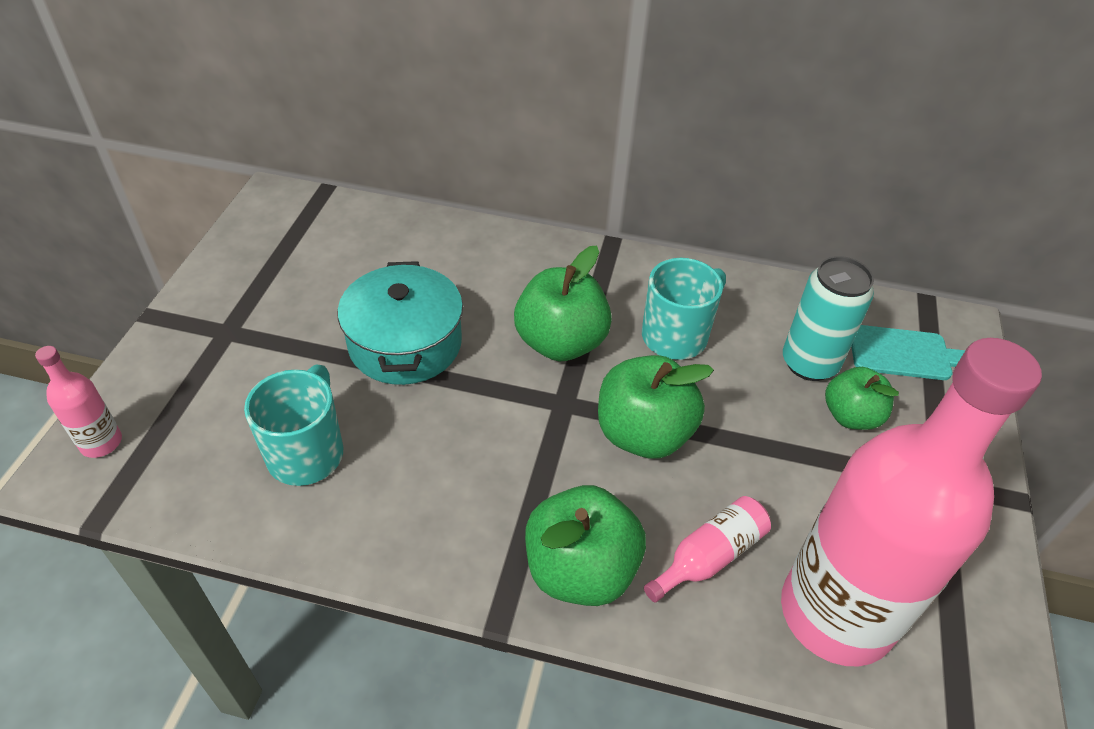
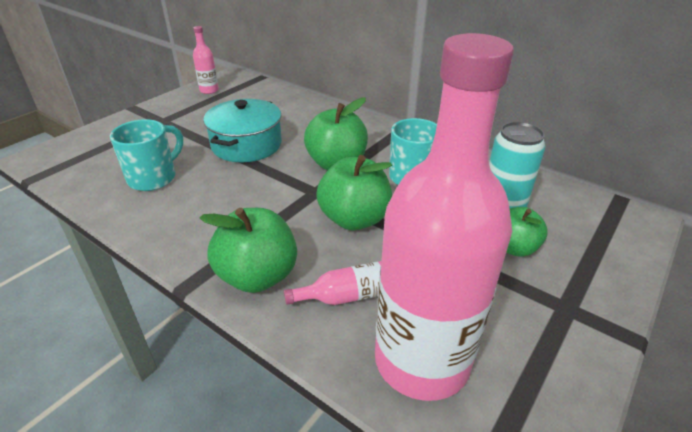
camera: 25 degrees right, 10 degrees down
pink bottle [35,346,122,458] -> pink bottle moved to [193,26,219,94]
turquoise cutting board [851,325,965,380] -> none

